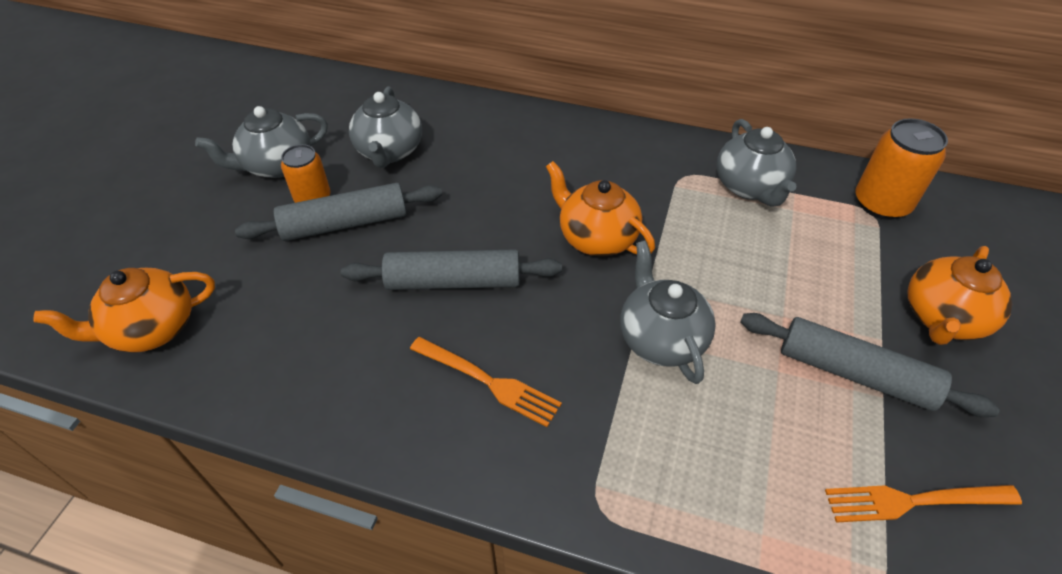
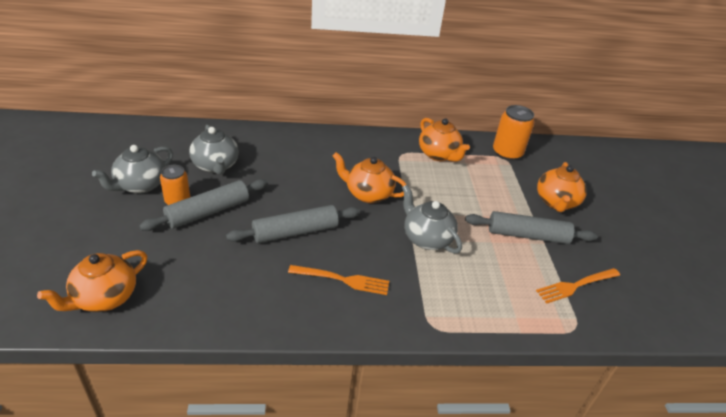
camera: 25 degrees left, 10 degrees down
grey teapot [717,119,797,207] -> orange teapot [419,118,470,162]

